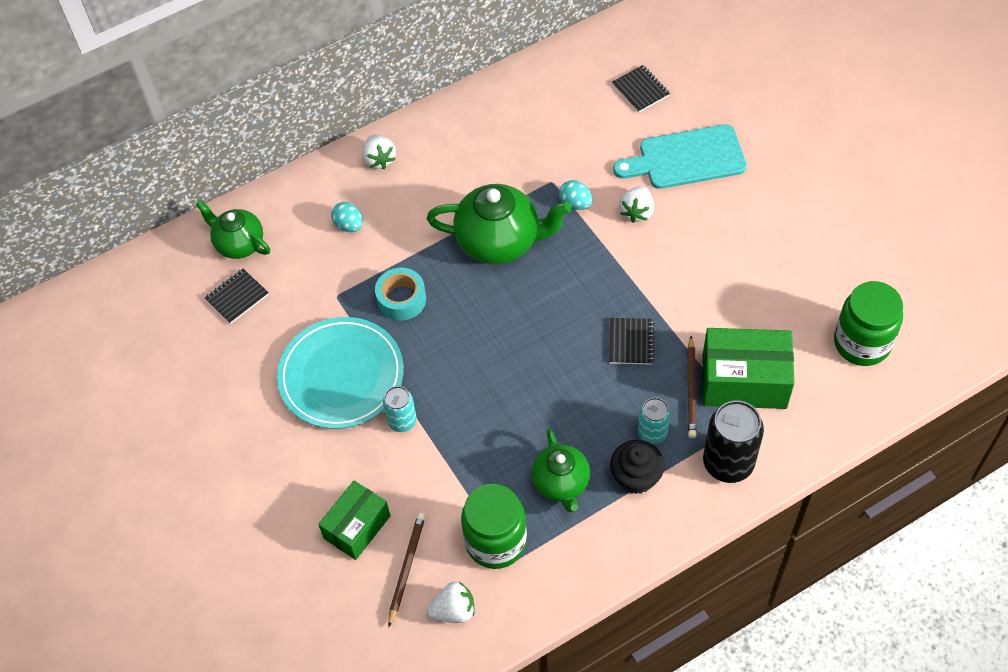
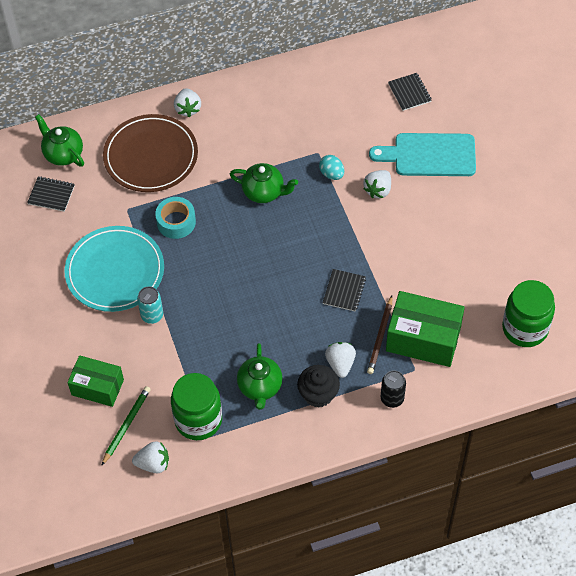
camera: 10 degrees right, 0 degrees up
black notebook [204,268,269,324] -> black notebook turned 45 degrees clockwise [27,176,75,212]
green box [318,480,391,560] -> green box turned 60 degrees clockwise [67,355,124,407]
turquoise egg [331,202,363,232] -> brown plate [103,114,198,192]
brown pencil [388,513,426,627] -> green pencil [101,386,151,466]
green teapot [427,184,571,264] -> green teapot [230,163,298,203], size x0.63
turquoise can [638,397,670,444] -> white strawberry [325,342,356,378]
black can [703,400,764,483] -> black can [381,370,406,408], size x0.58

